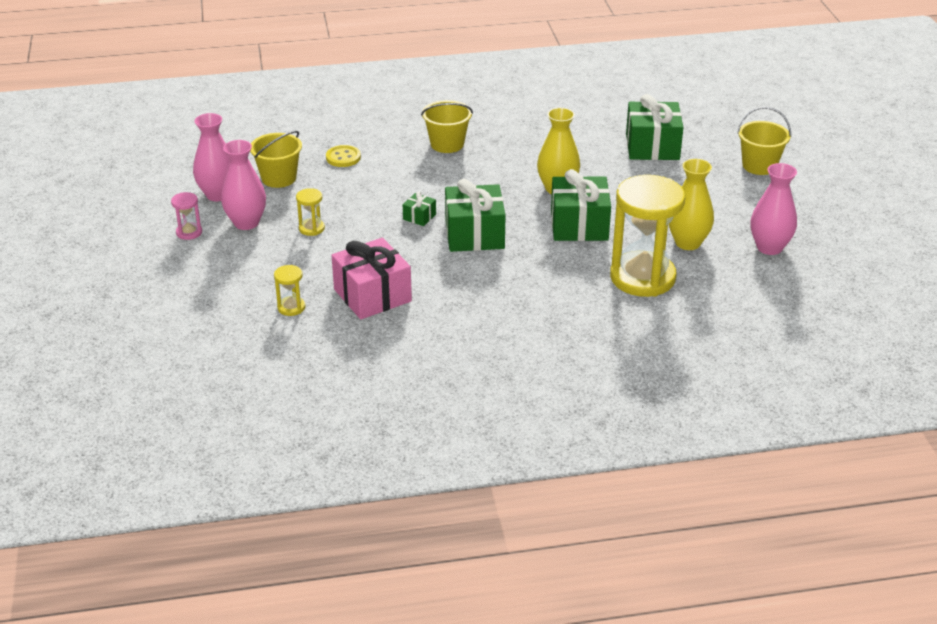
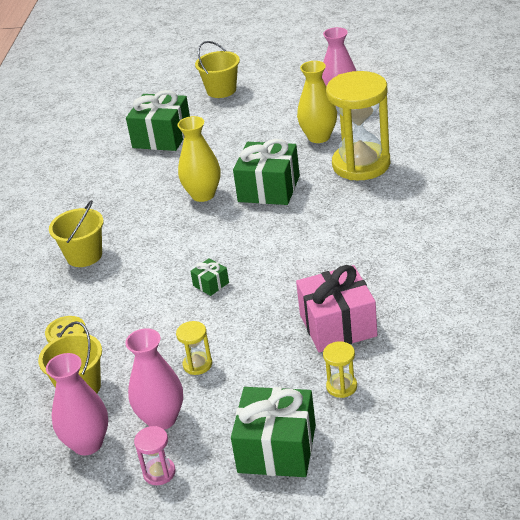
camera: 70 degrees left, 0 degrees up
green gift [445,179,506,252] -> green gift moved to [231,387,316,477]

